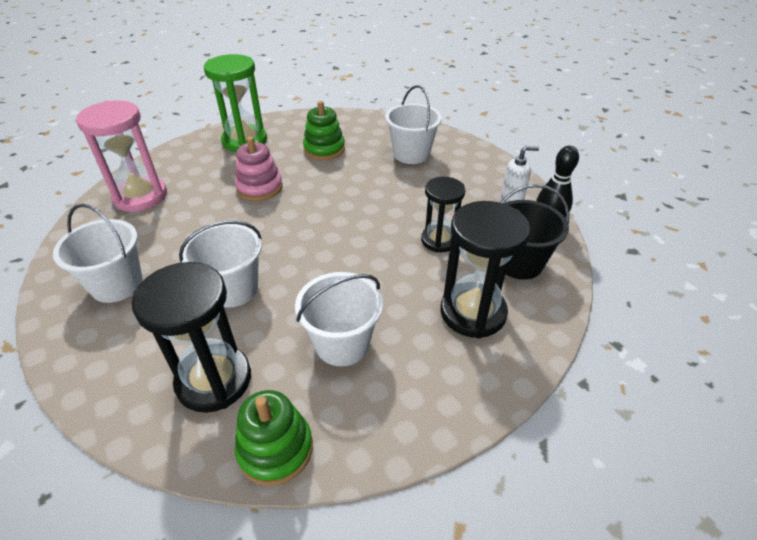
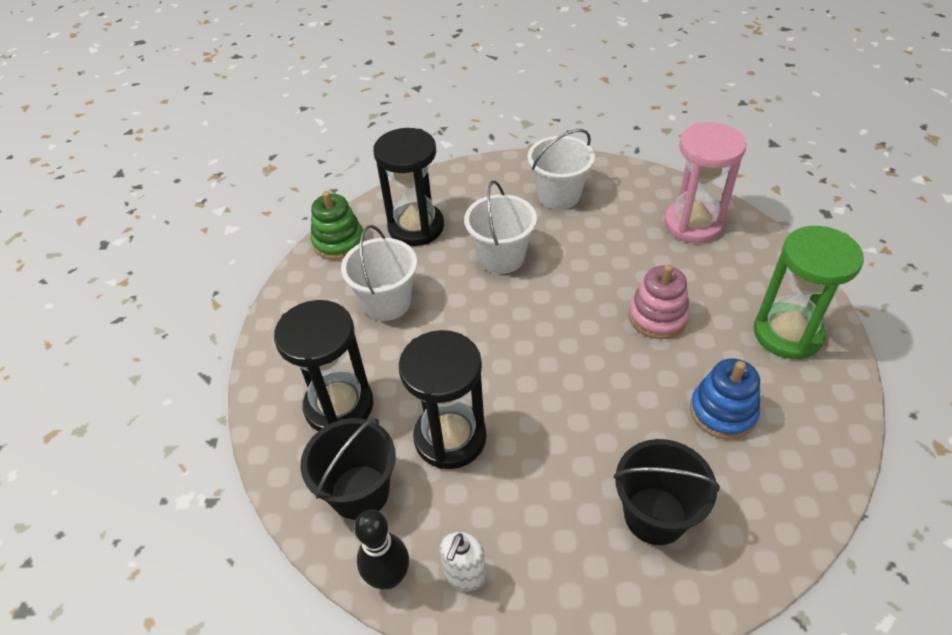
camera: 125 degrees right, 5 degrees up
green stacking toy [303,101,345,160] -> blue stacking toy [690,358,760,440]
white bucket [385,85,442,164] -> black bucket [613,439,720,545]
black hourglass [421,177,465,253] -> black hourglass [399,330,487,469], size x1.55

